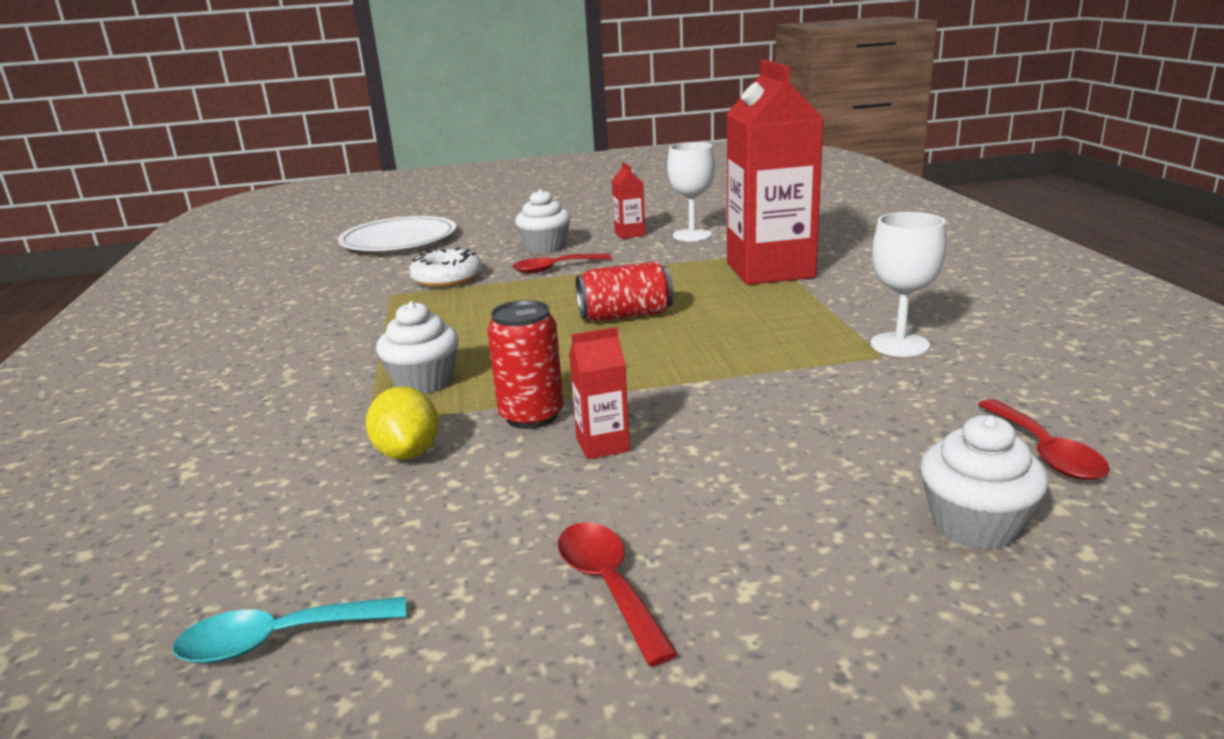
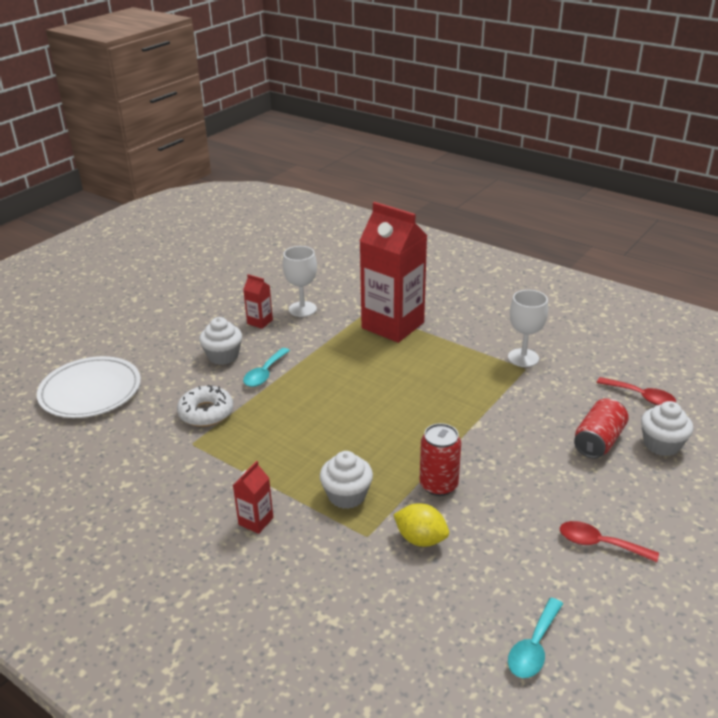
camera: 45 degrees left, 10 degrees up
red spoon [513,254,612,274] -> turquoise spoon [243,348,290,387]
red carton [569,327,630,459] -> red carton moved to [233,461,273,534]
red can [576,261,674,322] -> red can moved to [574,398,629,458]

